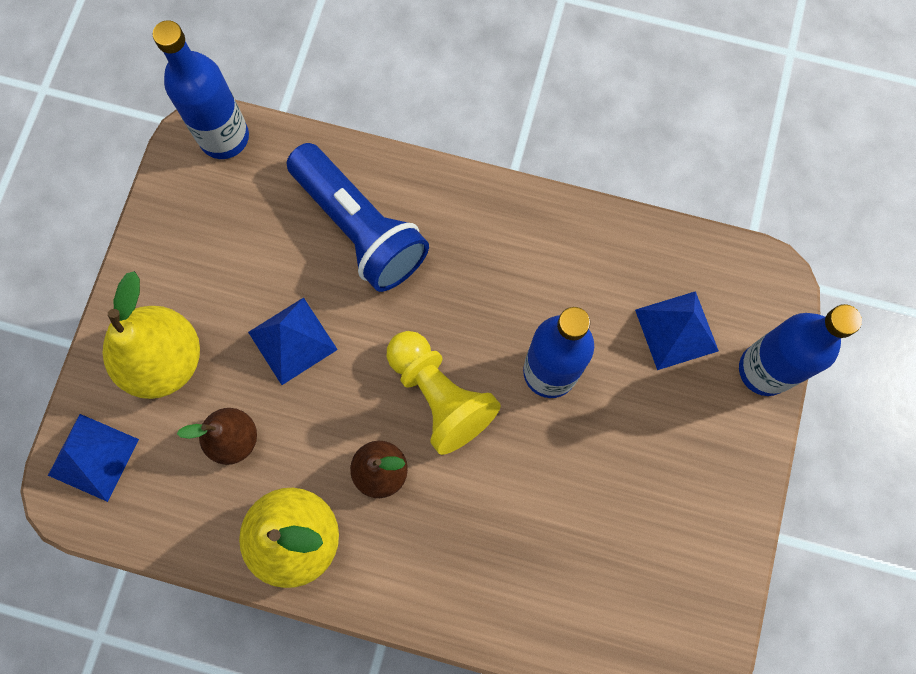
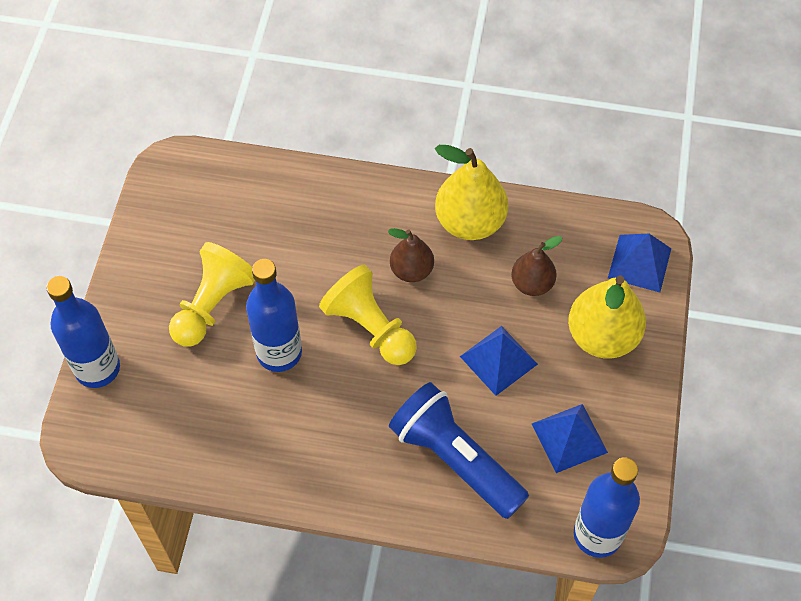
camera: 175 degrees right, 15 degrees down
blue pyramid [635,291,719,370] -> blue pyramid moved to [532,404,608,473]
none -> yellow pawn [169,242,255,347]

